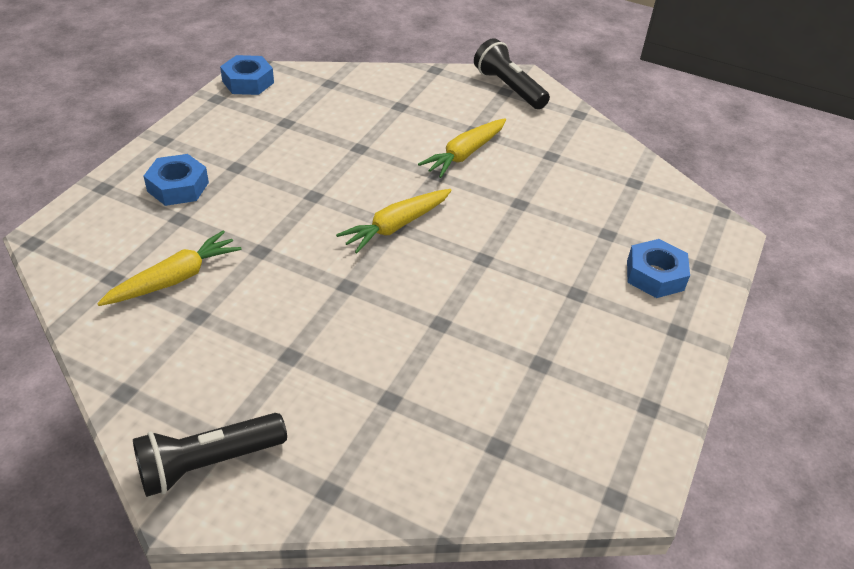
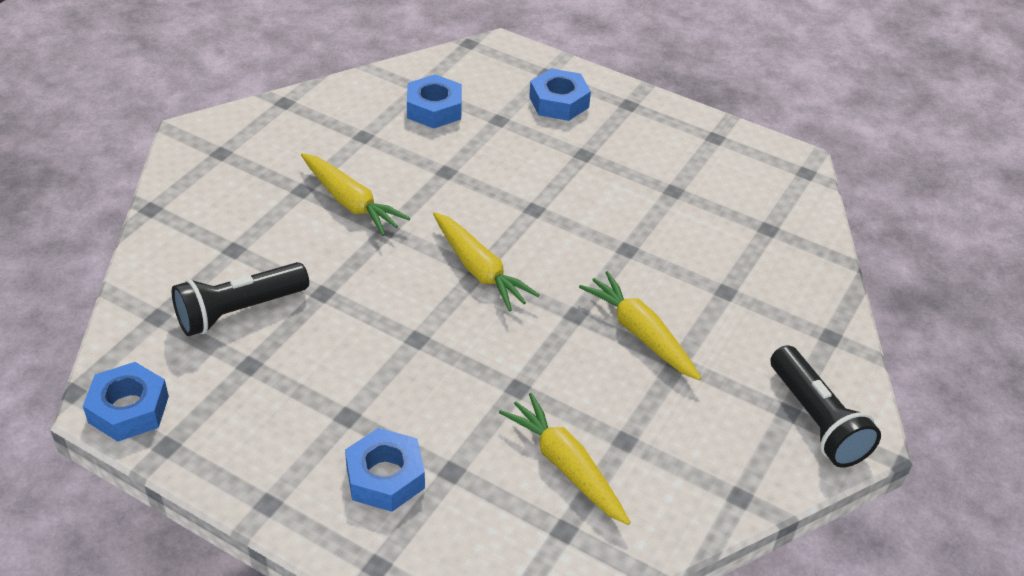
camera: 85 degrees left, 0 degrees up
black flashlight [474,38,550,109] -> black flashlight moved to [172,262,309,336]
none -> blue nut [407,74,462,129]
none -> yellow carrot [579,271,701,380]

